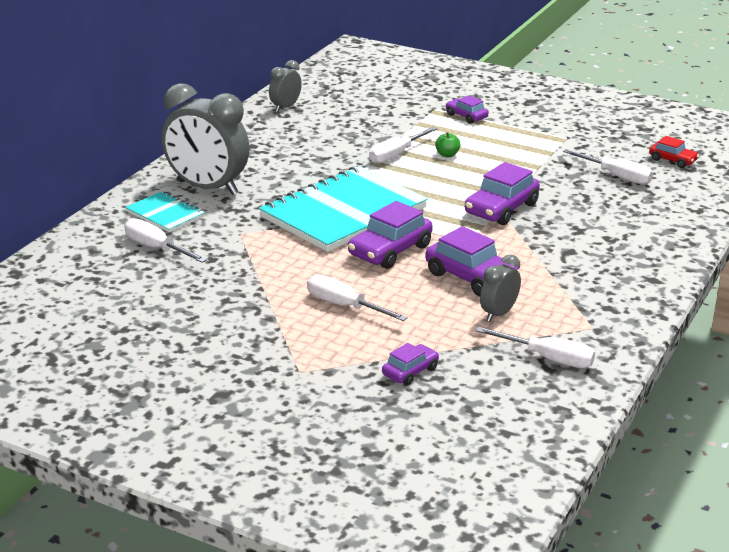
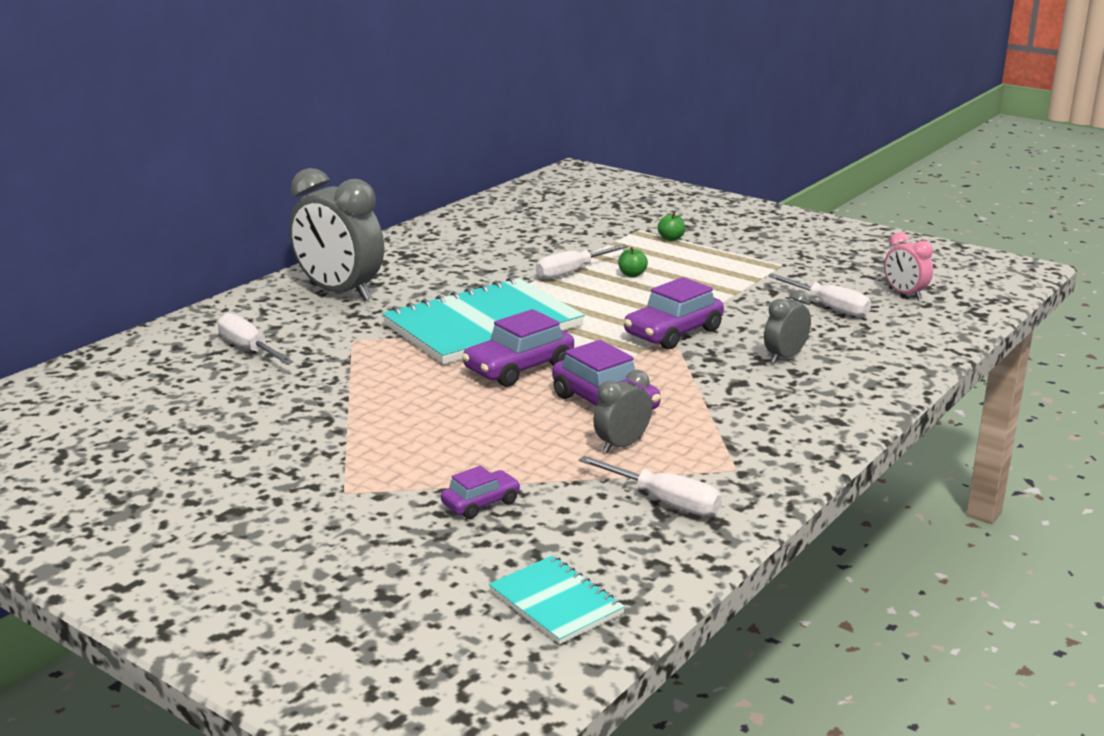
camera: 10 degrees right, 5 degrees down
turquoise notebook [125,191,205,233] -> turquoise notebook moved to [489,555,625,644]
grey clock [269,60,302,112] -> grey clock moved to [764,290,811,364]
white screwdriver [307,274,408,321] -> none
purple car [446,96,488,124] -> green apple [658,213,685,241]
red car [649,136,699,168] -> pink clock [884,232,933,300]

